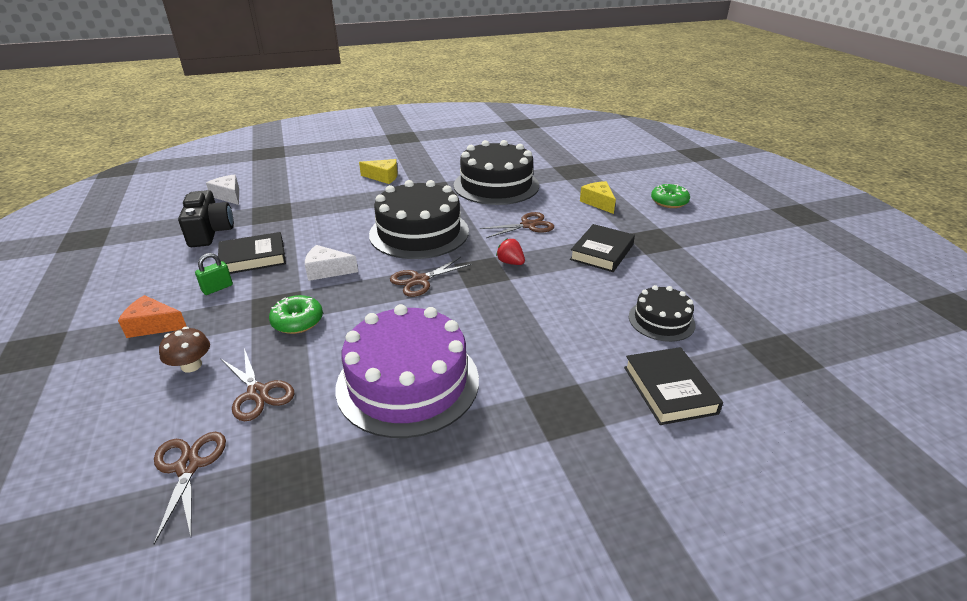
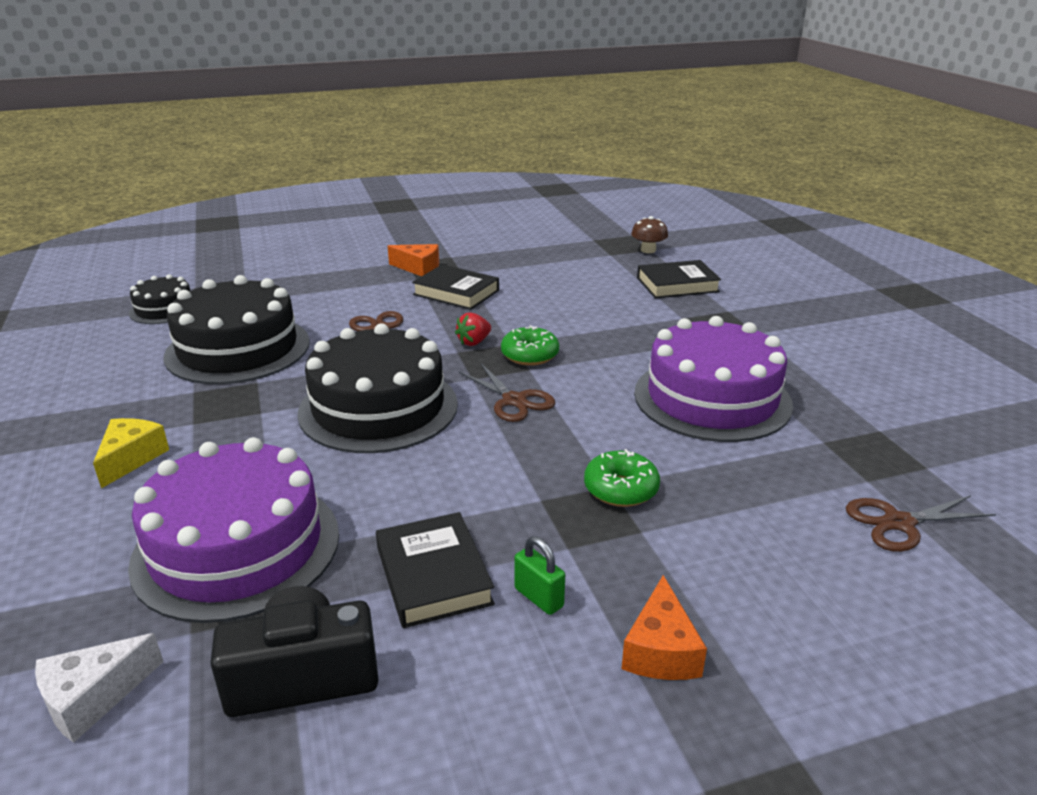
camera: 90 degrees left, 5 degrees down
brown mushroom [159,327,210,372] -> brown mushroom moved to [631,216,668,253]
brown scissors [220,348,295,421] -> none
white cheese [305,245,358,281] -> none
yellow cheese [580,181,616,214] -> none
black cake [629,285,695,342] -> black cake moved to [129,274,190,324]
green donut [651,184,690,208] -> green donut moved to [501,325,559,366]
none -> purple cake [128,437,339,623]
none -> orange cheese [388,244,439,276]

